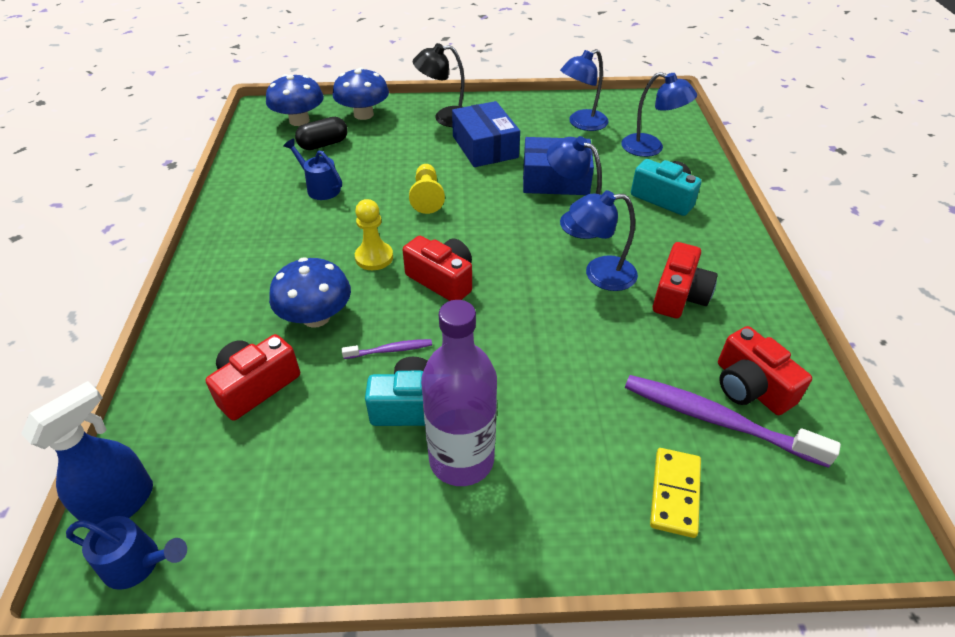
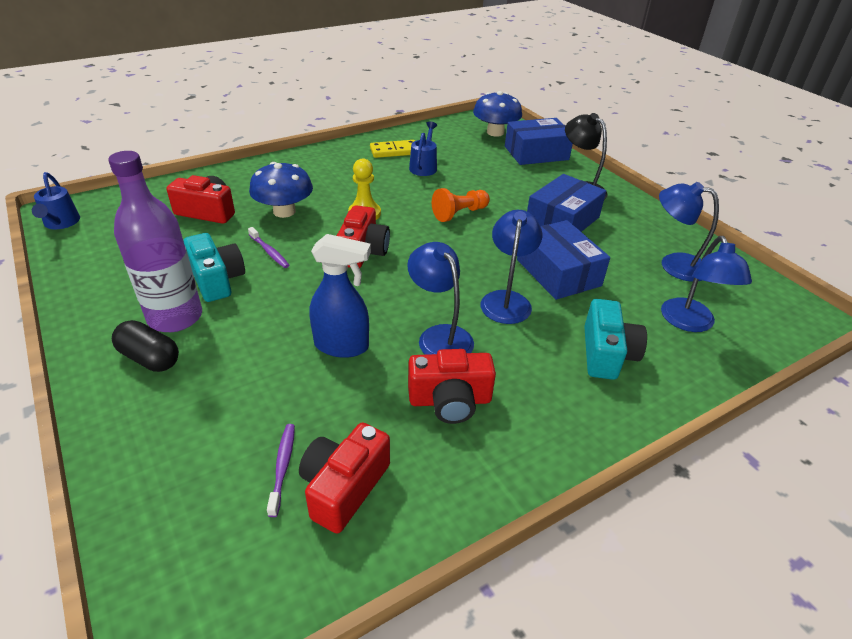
camera: 60 degrees right, 5 degrees down
blue spray bottle [21,381,153,530] -> blue spray bottle moved to [309,234,371,358]
black capsule [295,117,348,150] -> black capsule moved to [112,320,179,372]
blue mushroom [333,67,389,120] -> blue box [505,118,573,165]
yellow pawn [409,164,445,214] -> orange pawn [432,188,490,222]
purple toothbrush [625,375,841,468] -> purple toothbrush [267,424,295,517], size x0.48
yellow domino [650,448,701,538] -> yellow domino moved to [370,140,415,158]

